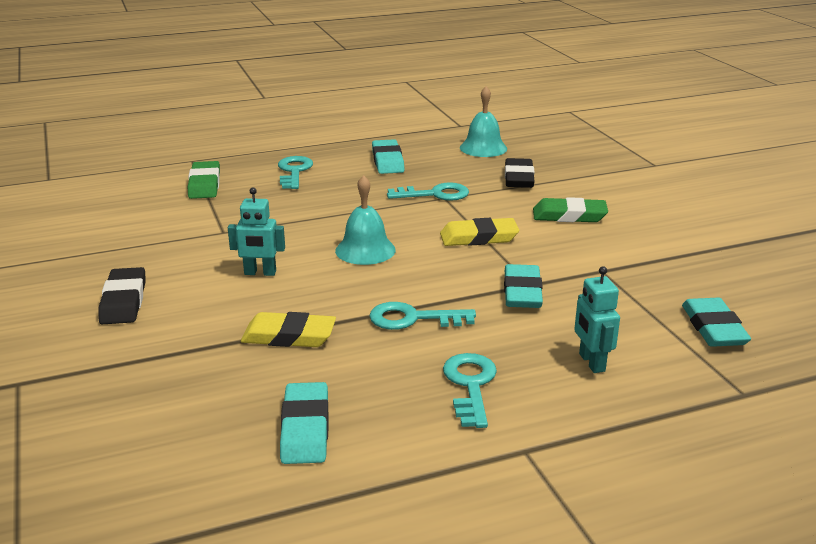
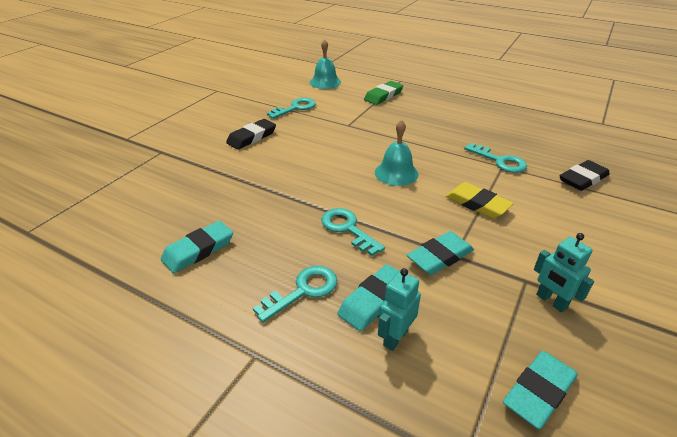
camera: 50 degrees right, 10 degrees up
turquoise robot [228,187,285,276] -> turquoise robot moved to [534,233,594,313]
yellow eraser [241,312,336,347] -> none
turquoise key [278,156,313,189] -> turquoise key moved to [267,98,316,119]
turquoise eraser [372,139,405,174] -> turquoise eraser moved to [337,264,398,331]
turquoise bell [460,86,507,157] -> turquoise bell moved to [310,39,341,89]
green eraser [533,197,608,222] -> none

